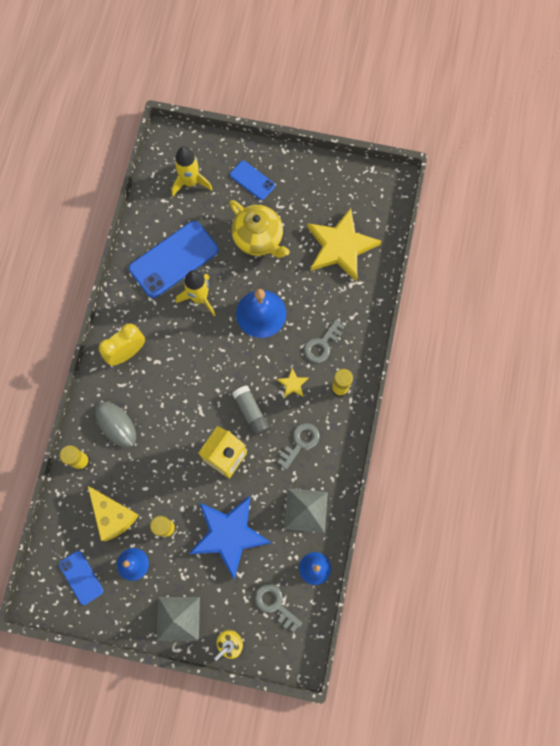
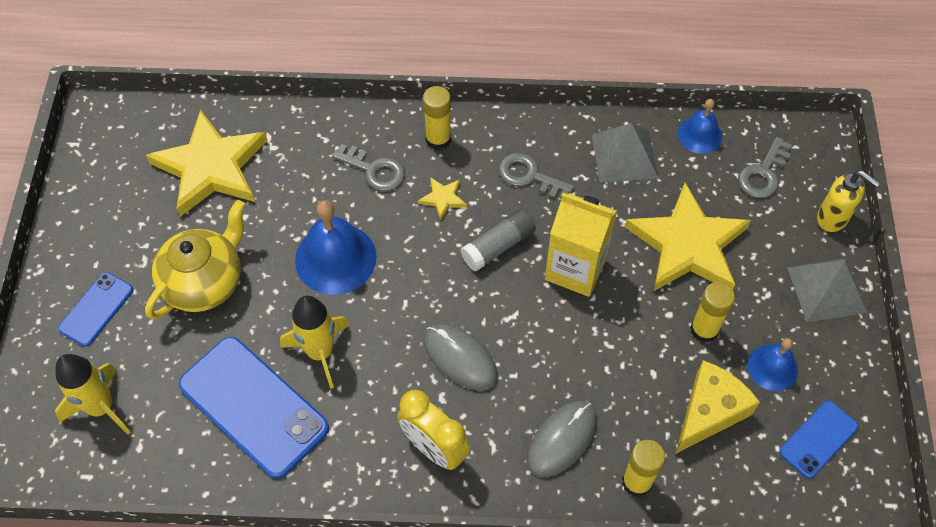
camera: 100 degrees left, 15 degrees down
blue star [189,496,272,579] -> yellow star [625,183,751,292]
none -> grey mouse [424,324,498,391]

